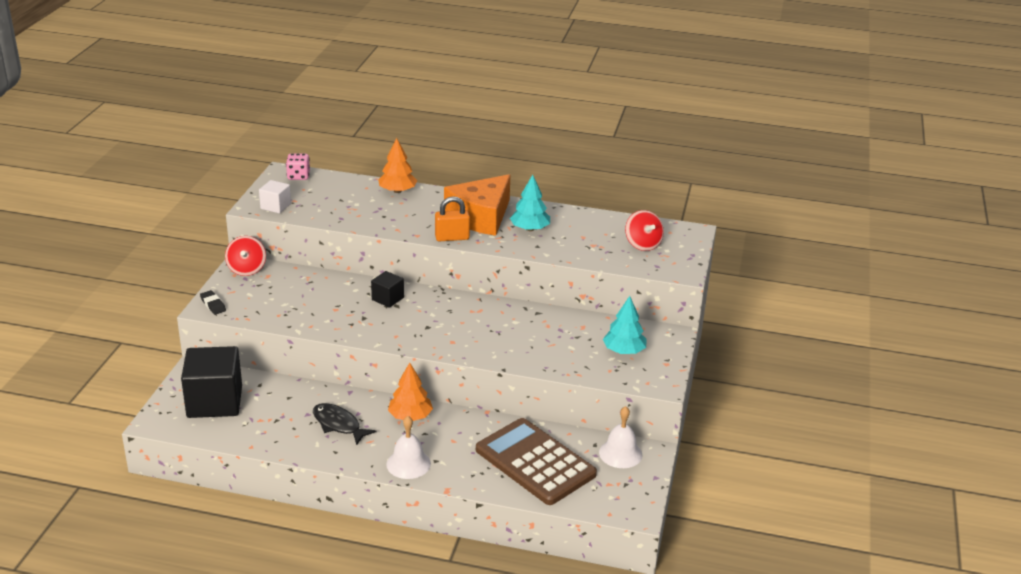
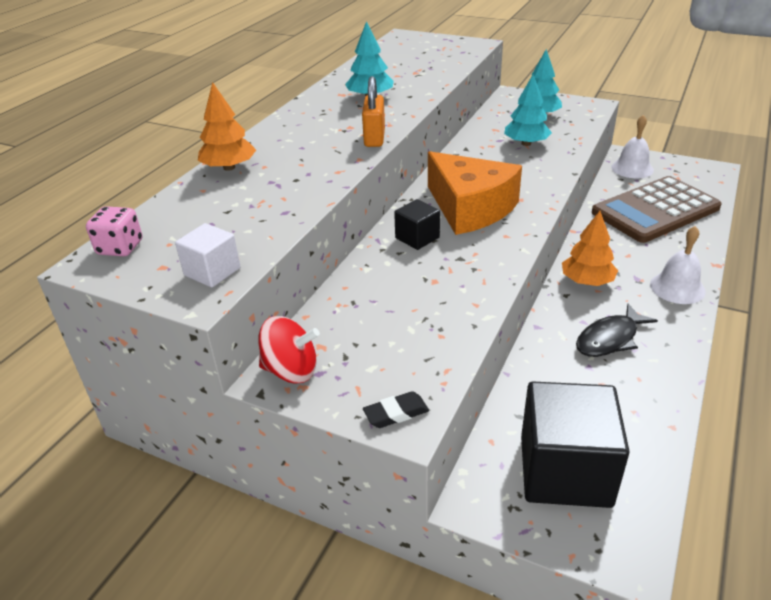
camera: 75 degrees left, 5 degrees up
orange cheese [444,174,510,236] -> orange cheese moved to [428,151,522,235]
red spinning top [625,210,664,251] -> none
none -> turquoise tree [504,74,552,146]

